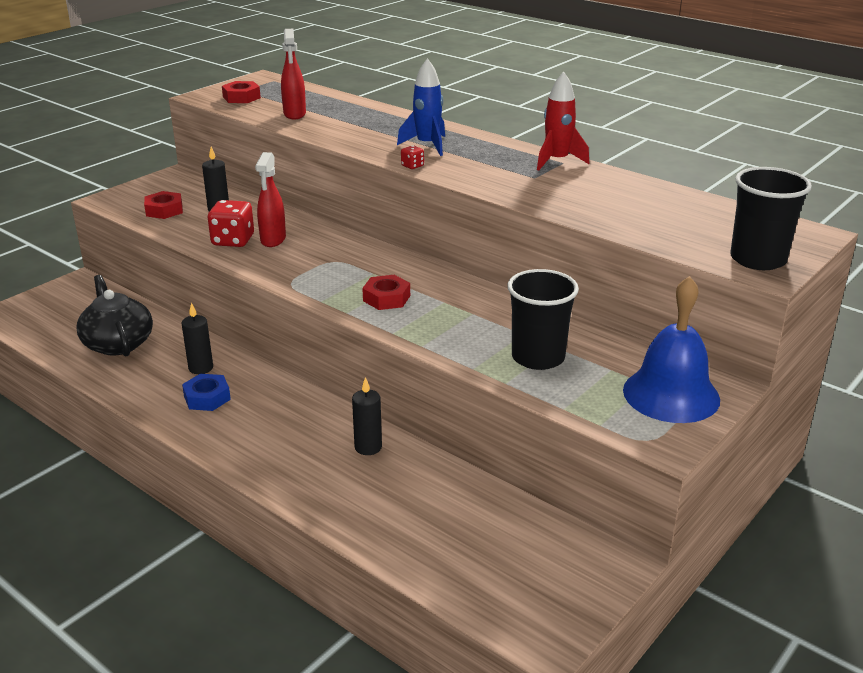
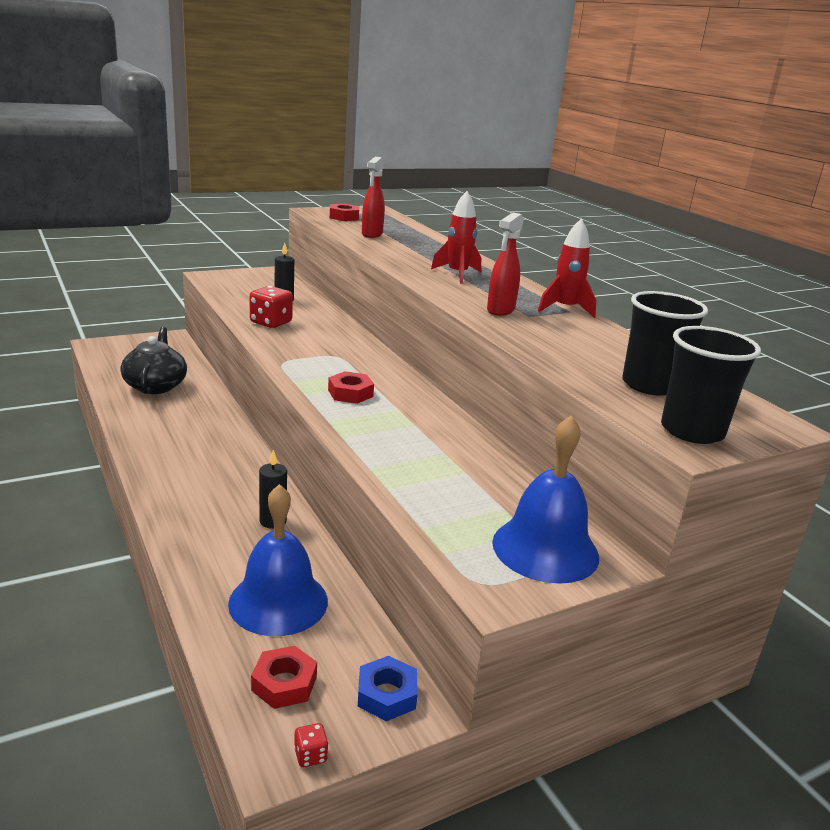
camera: 20 degrees right, 5 degrees down
red nut [144,191,183,219] -> red nut moved to [251,646,317,709]
black candle [182,303,213,374] -> none
blue nut [182,374,231,411] -> blue nut moved to [358,656,418,721]
red spray bottle [255,152,286,247] -> red spray bottle moved to [487,212,524,316]
blue rocket [397,58,445,156] -> red rocket [431,191,481,284]
red dice [401,146,424,169] -> red dice moved to [294,723,329,767]
black cup [507,269,579,370] -> black cup moved to [622,291,708,396]
none -> blue bell [228,484,328,636]

